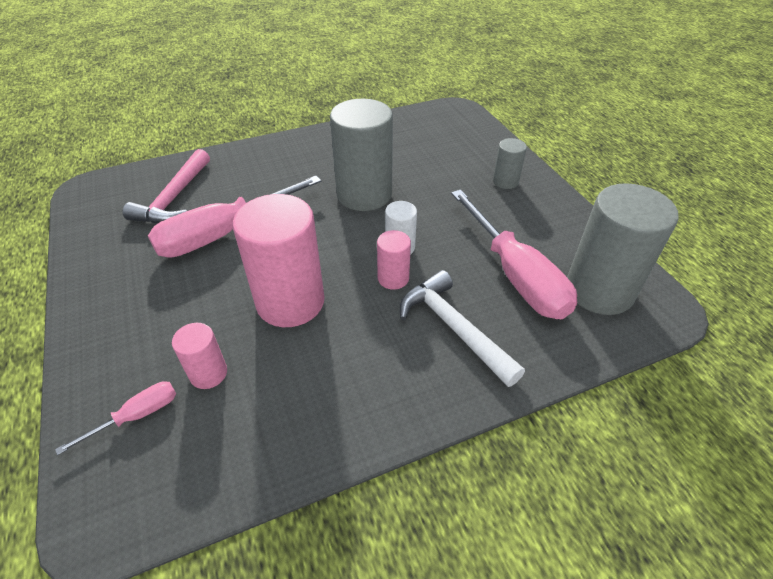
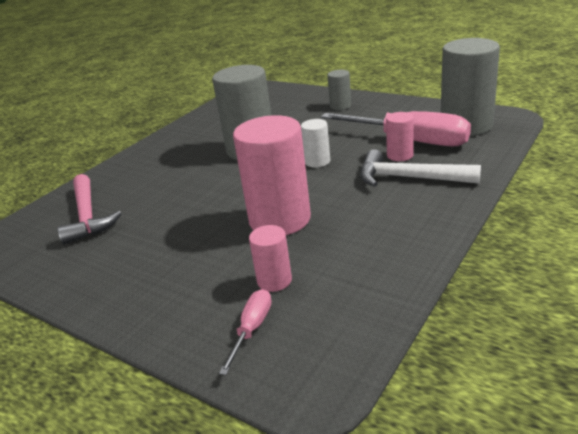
camera: 30 degrees left, 15 degrees down
pink screwdriver [148,176,321,258] -> none
pink cylinder [377,230,411,290] -> pink cylinder moved to [386,112,414,161]

